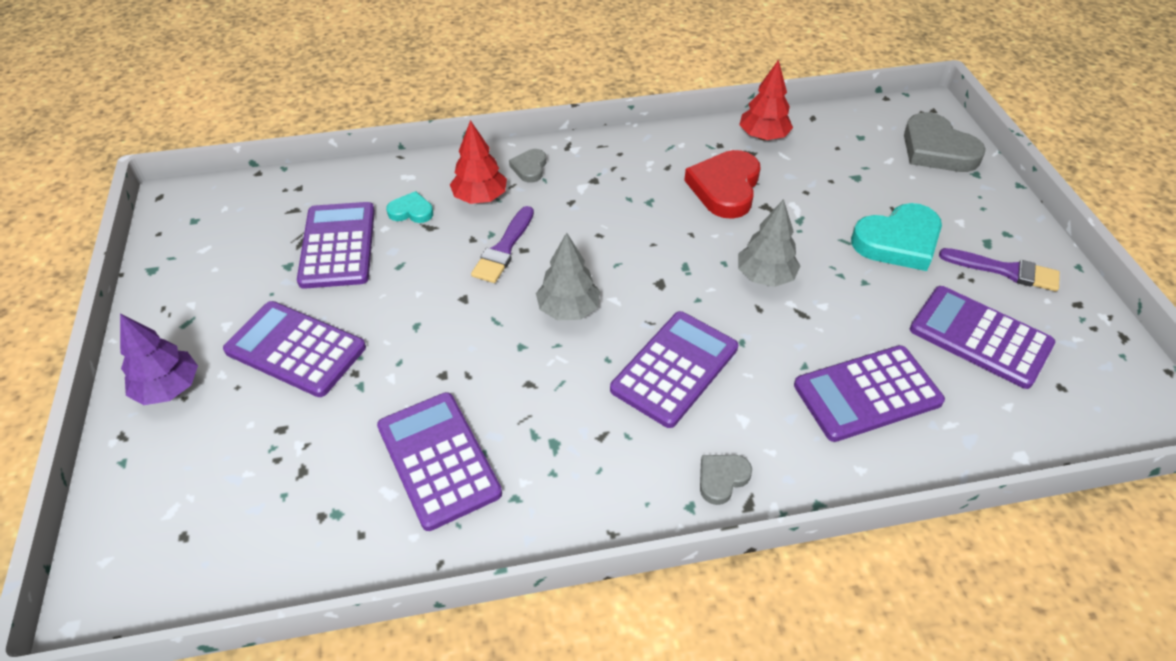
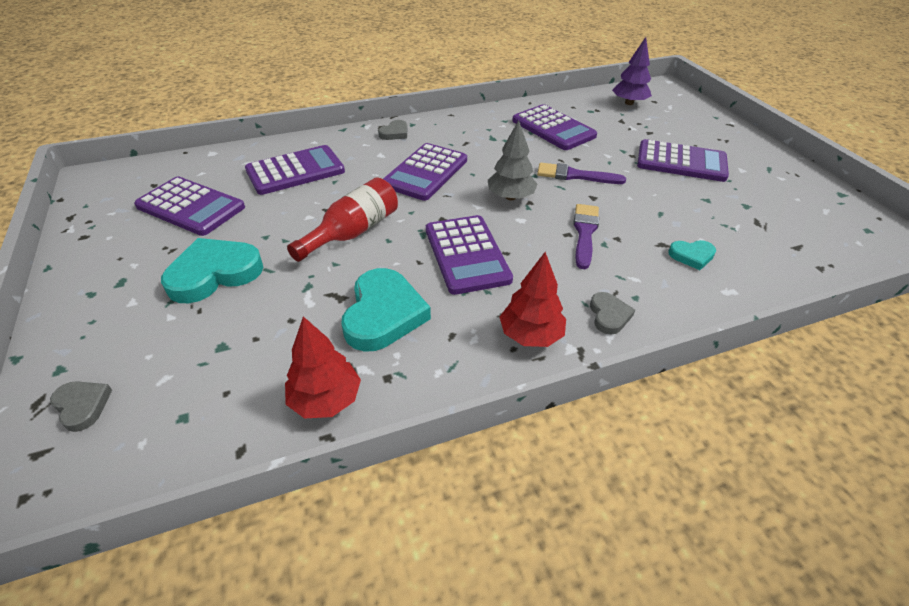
camera: 170 degrees right, 5 degrees down
purple tree [120,314,198,405] -> purple tree moved to [612,37,652,105]
purple calculator [297,202,375,289] -> purple calculator moved to [426,215,513,295]
red tree [450,120,507,204] -> red tree moved to [499,252,566,347]
red heart [684,150,761,219] -> turquoise heart [341,268,431,352]
grey tree [738,199,801,287] -> red bottle [287,177,398,262]
grey heart [904,112,986,172] -> grey heart [50,381,112,432], size x0.51
purple brush [939,248,1060,291] -> purple brush moved to [537,163,626,184]

